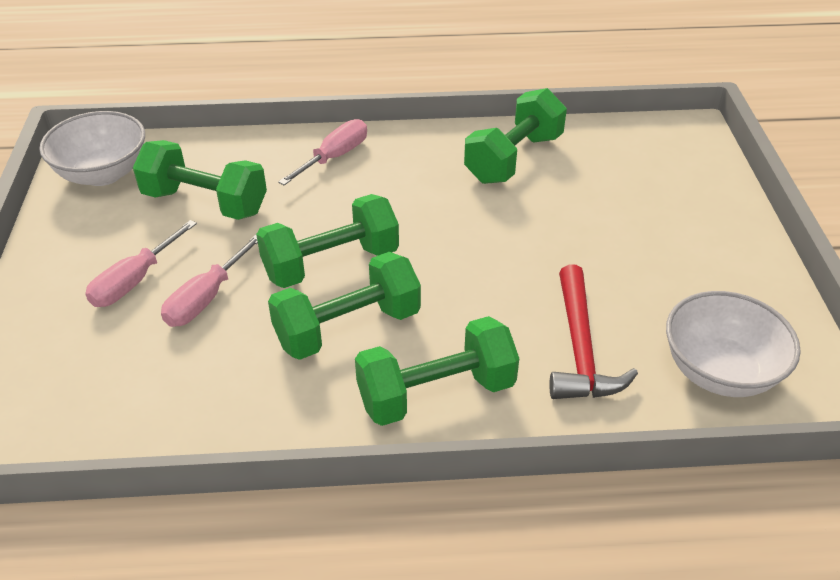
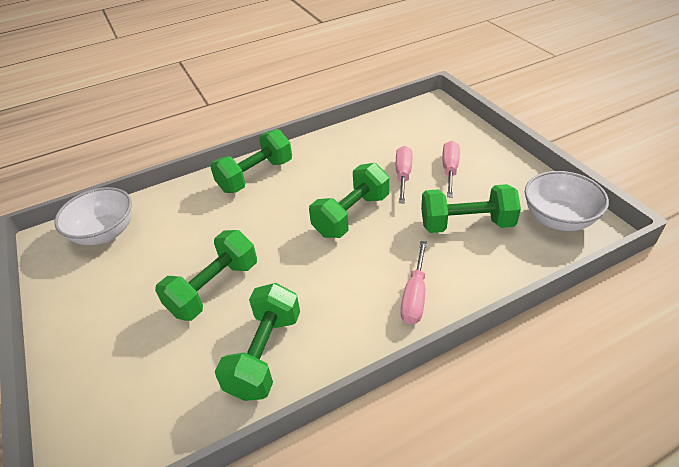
camera: 160 degrees right, 0 degrees up
green dumbbell [268,252,421,360] -> green dumbbell moved to [155,230,257,321]
red hammer [550,265,638,399] -> none

